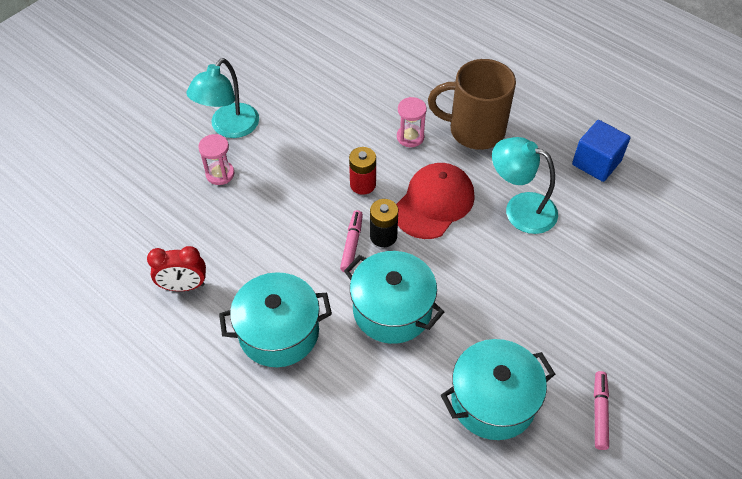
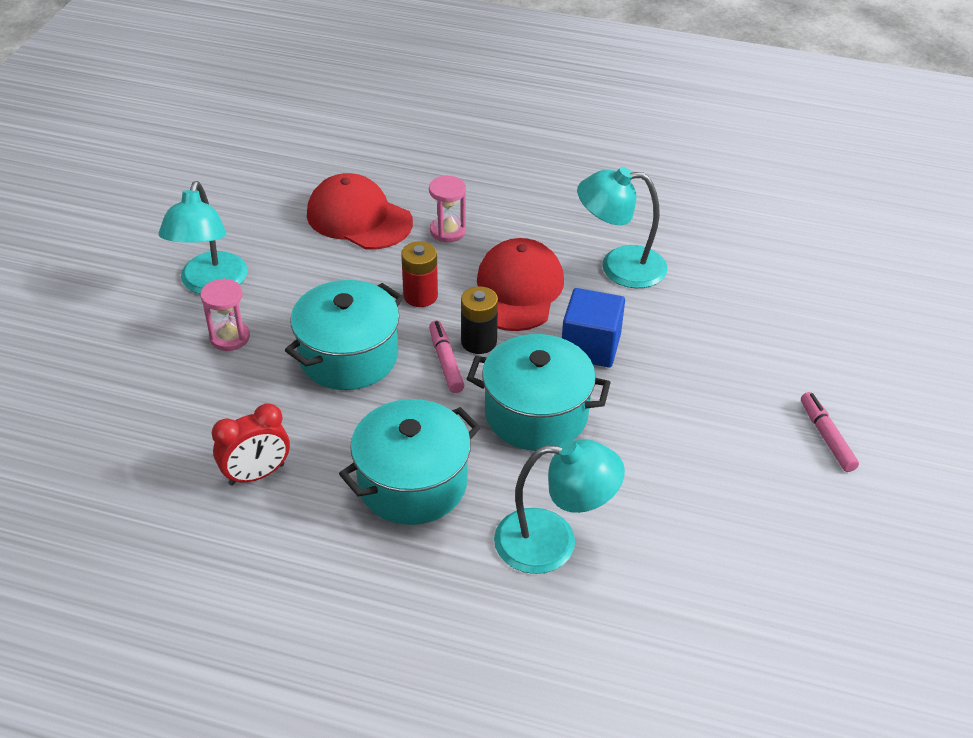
camera: 25 degrees left, 10 degrees down
brown mug [428,59,516,150] -> none
turquoise pot [441,339,555,440] -> turquoise pot moved to [285,280,404,390]
blue cube [572,120,631,182] -> blue cube moved to [562,288,625,367]
none -> red cap [307,173,413,249]
none -> turquoise lamp [494,439,625,574]

